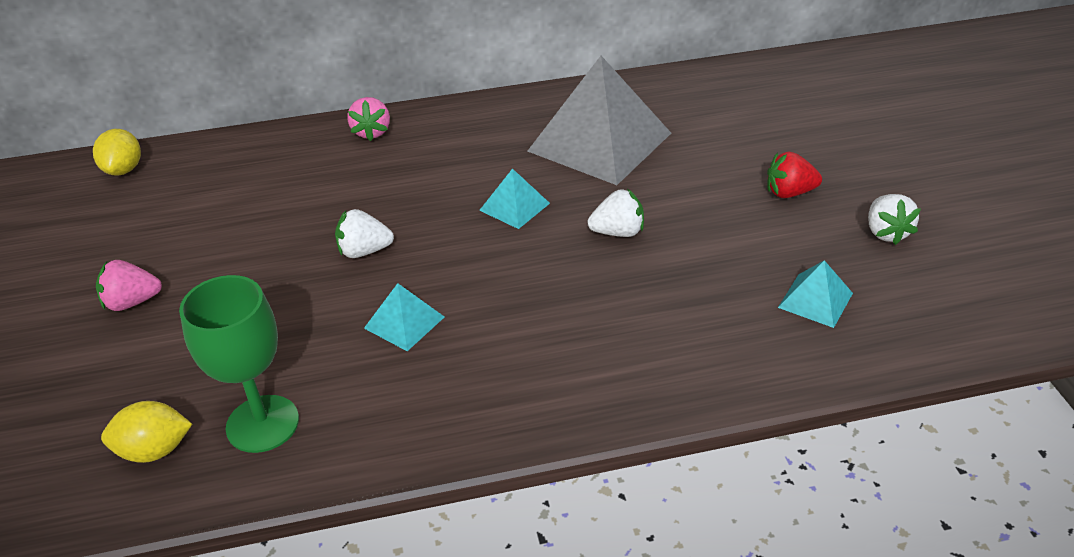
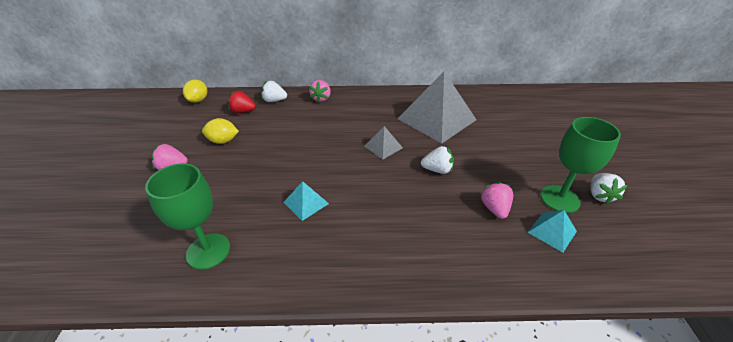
camera: 10 degrees right, 0 degrees up
yellow lemon [101,401,192,463] -> yellow lemon moved to [202,118,239,144]
white strawberry [335,209,394,258] -> white strawberry moved to [261,81,287,102]
turquoise pyramid [479,168,550,229] -> grey pyramid [365,126,403,160]
red strawberry [767,152,822,198] -> red strawberry moved to [228,91,256,113]
none -> pink strawberry [481,182,513,219]
none -> green goblet [541,117,621,213]

